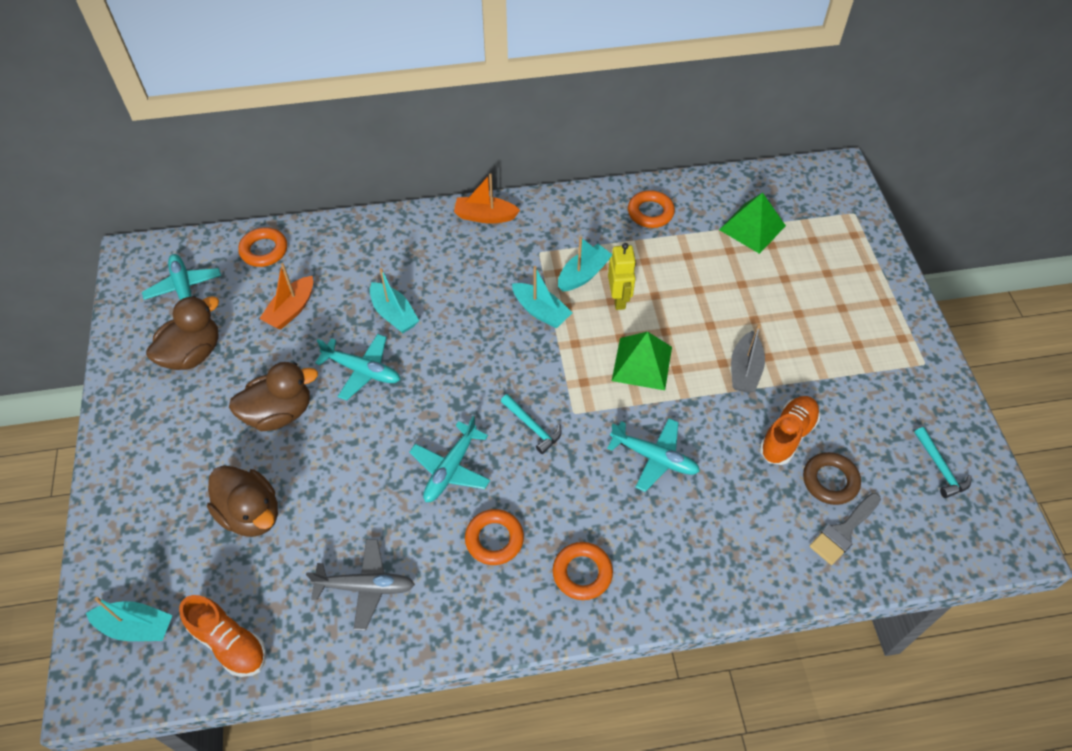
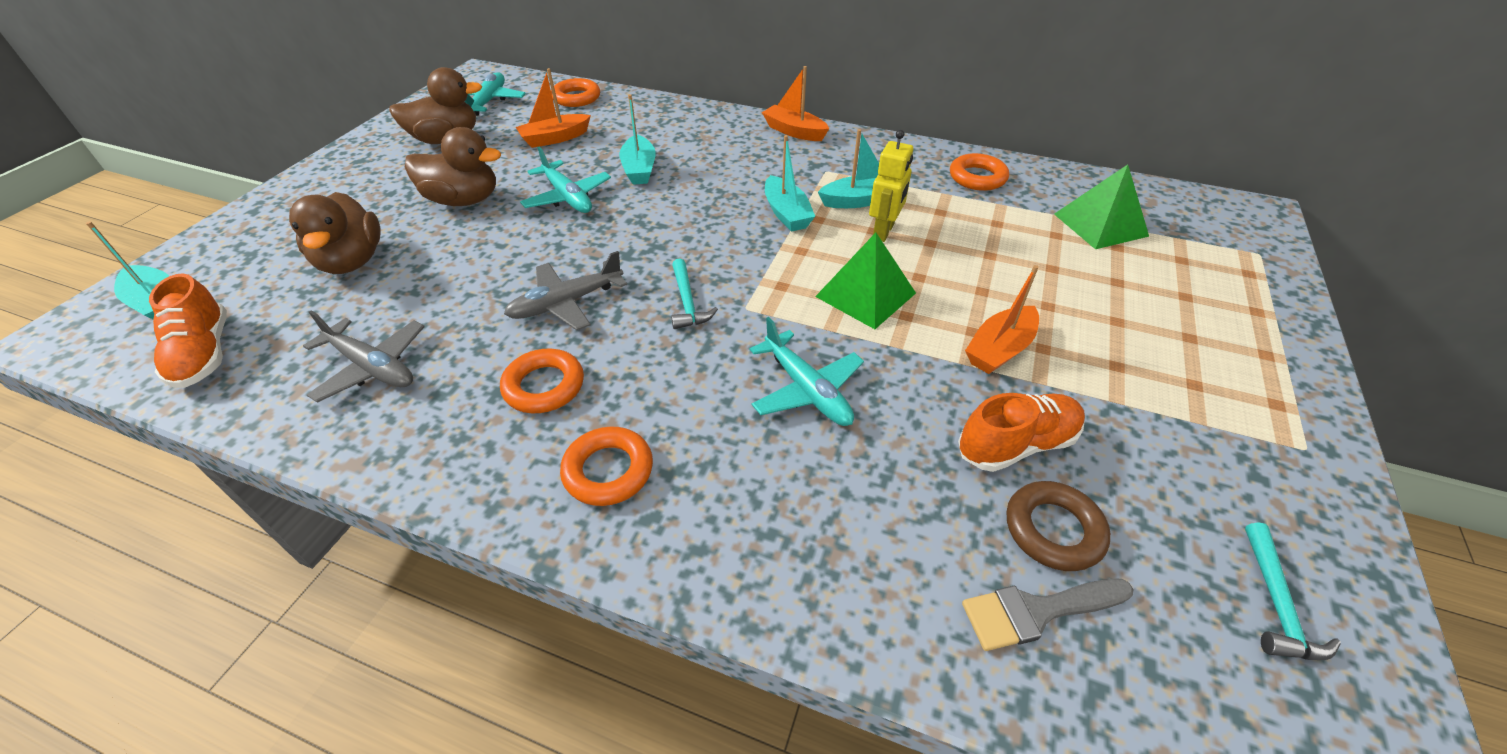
camera: 30 degrees right, 10 degrees down
turquoise plane [409,416,490,502] -> grey plane [504,251,627,330]
grey boat [731,324,765,393] -> orange boat [965,265,1039,374]

